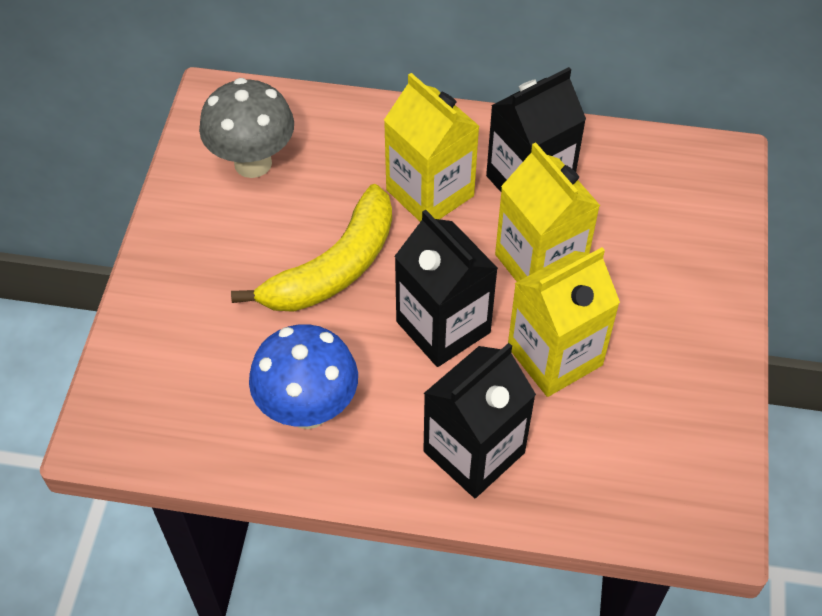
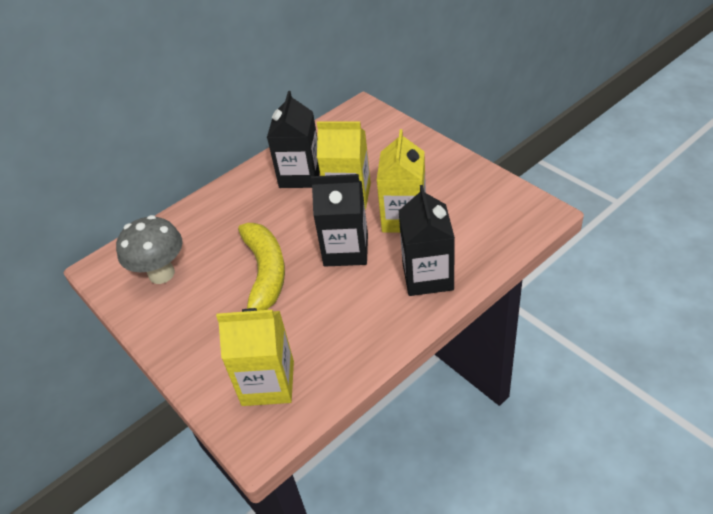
camera: 45 degrees left, 10 degrees down
blue mushroom [249,324,358,429] -> none
yellow carton [384,73,480,222] -> yellow carton moved to [216,308,294,406]

